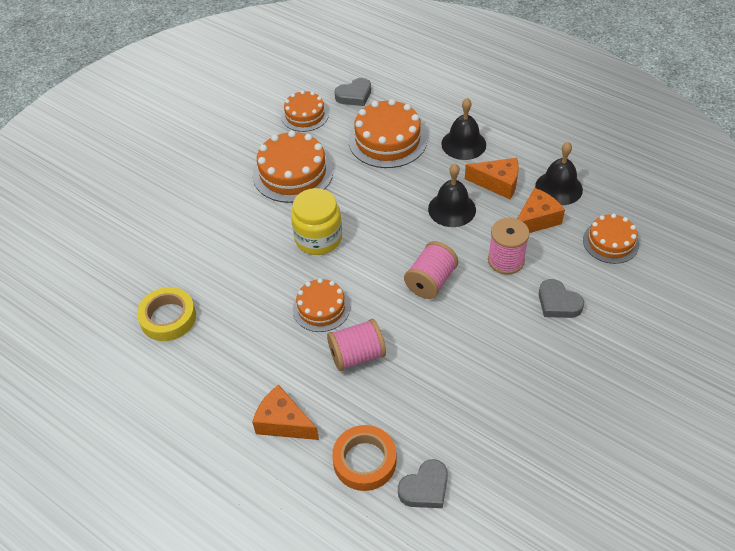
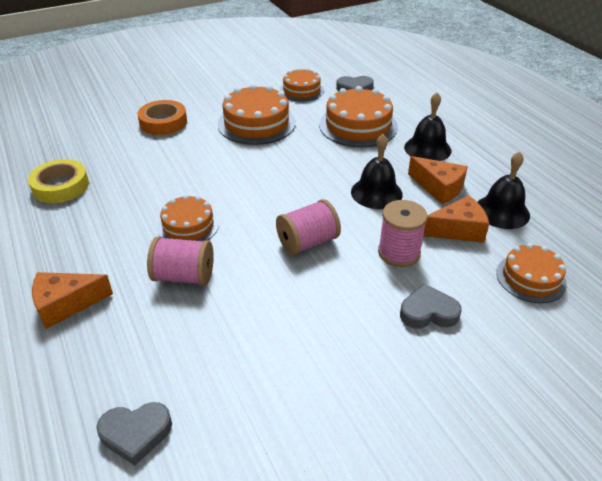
camera: 25 degrees right, 10 degrees down
orange cheese [252,385,319,440] -> orange cheese turned 75 degrees counterclockwise [32,272,113,329]
yellow jar [291,188,342,255] -> none
orange tape [332,425,397,491] -> orange tape moved to [137,100,187,135]
grey heart [539,279,584,318] -> grey heart turned 105 degrees clockwise [400,284,462,329]

